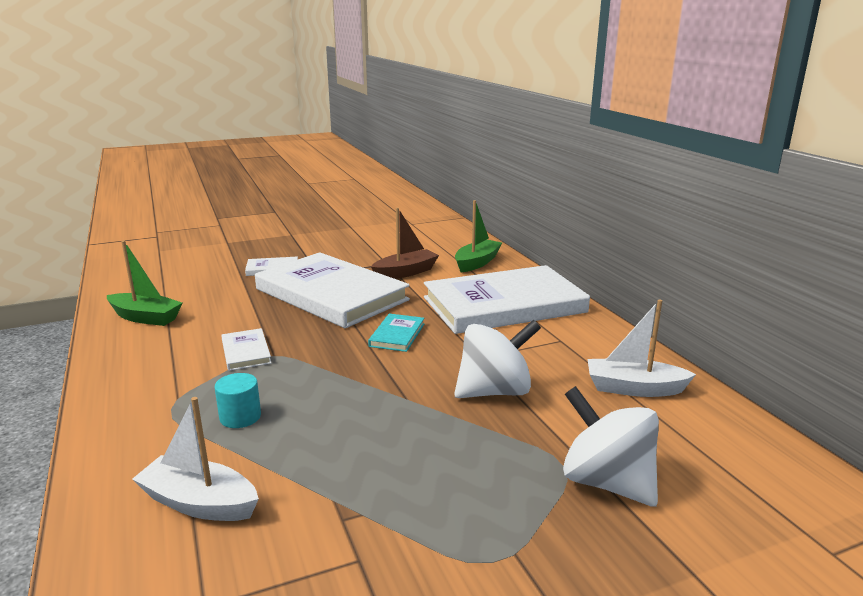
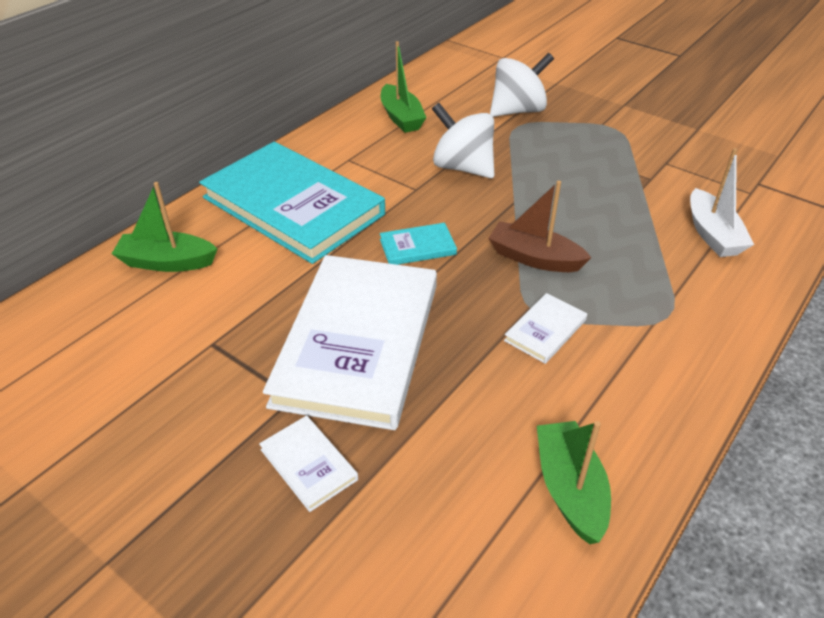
camera: 120 degrees left, 20 degrees up
turquoise cylinder [215,373,261,428] -> none
brown boat [371,208,439,279] -> brown boat moved to [488,181,591,272]
white book [424,265,590,334] -> turquoise book [199,142,385,264]
white spinning top [563,386,659,507] -> white spinning top turned 135 degrees counterclockwise [490,53,554,117]
white boat [588,300,696,397] -> green boat [381,41,427,133]

